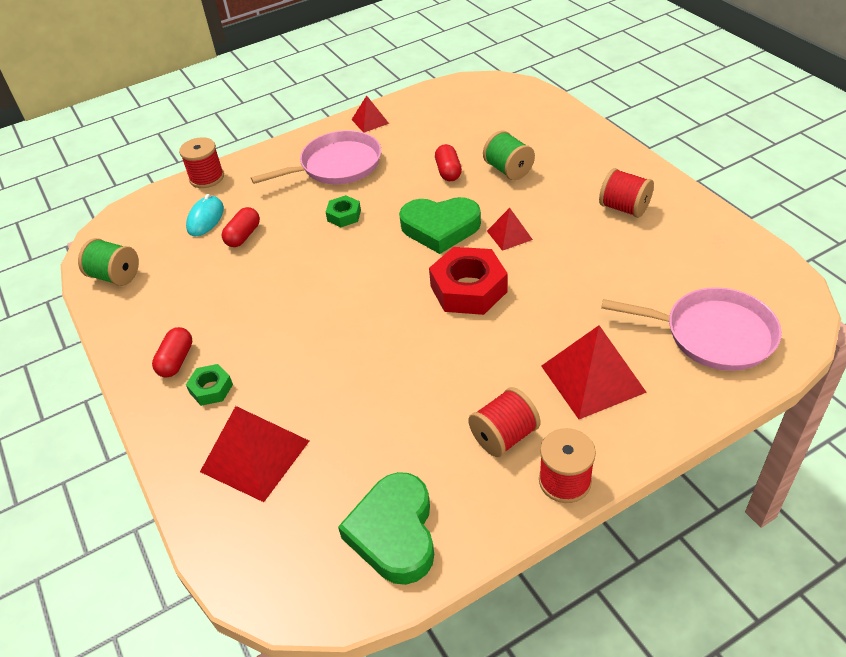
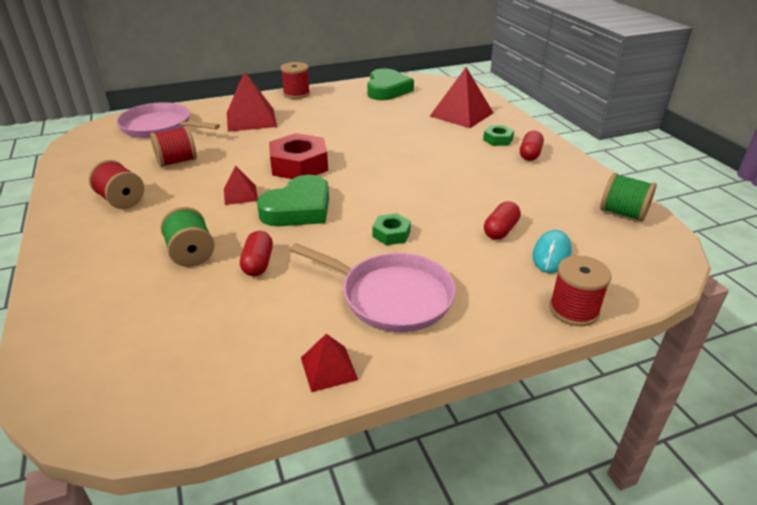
camera: 175 degrees left, 10 degrees down
pink pan [251,130,381,184] -> pink pan turned 135 degrees counterclockwise [290,243,456,332]
green heart [399,197,481,254] -> green heart turned 120 degrees clockwise [257,175,329,226]
red spool [468,387,541,457] -> red spool moved to [150,126,197,167]

